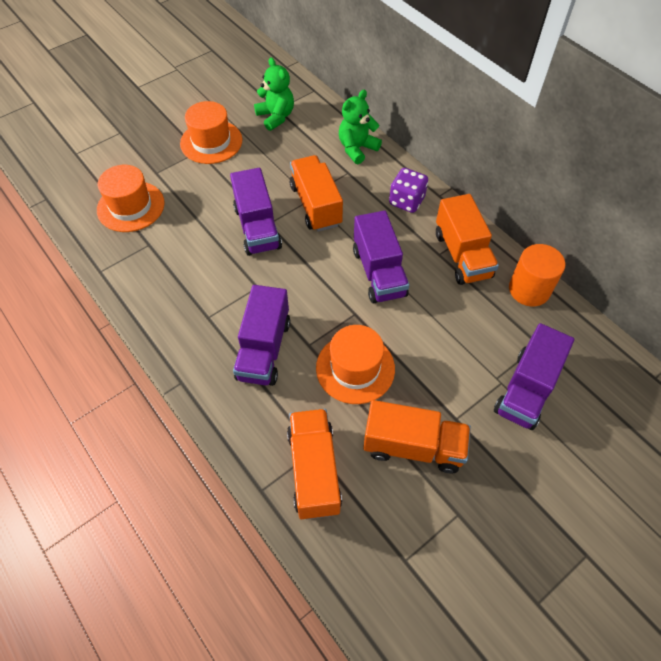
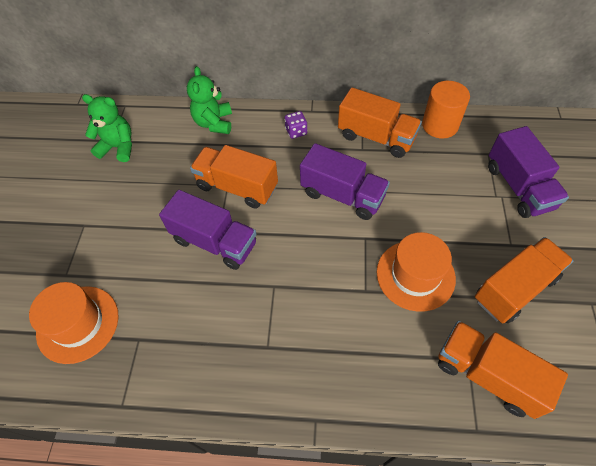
camera: 45 degrees left, 0 degrees up
orange hat [180,101,242,164] -> none
purple truck [233,285,290,386] -> none
purple dice [389,168,428,213] -> purple dice [284,111,307,139], size x0.65

